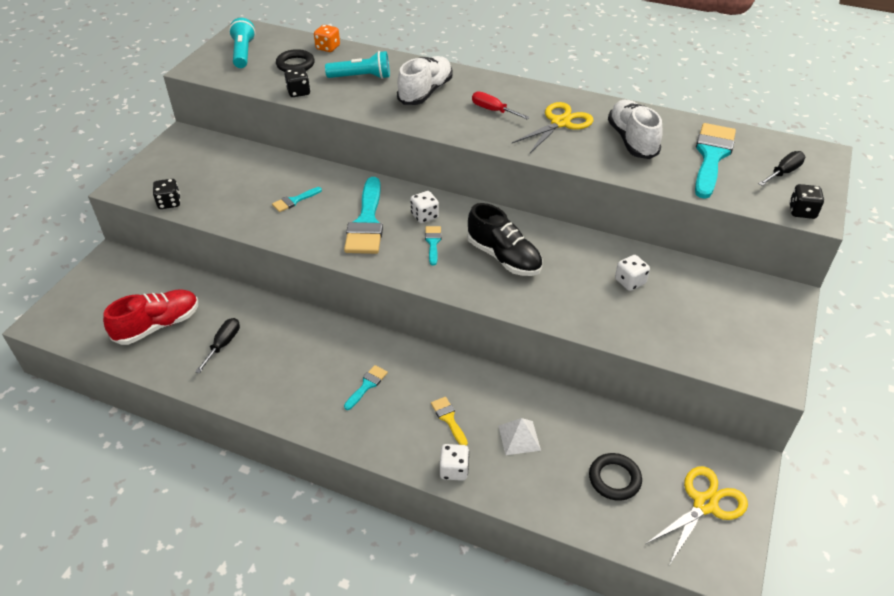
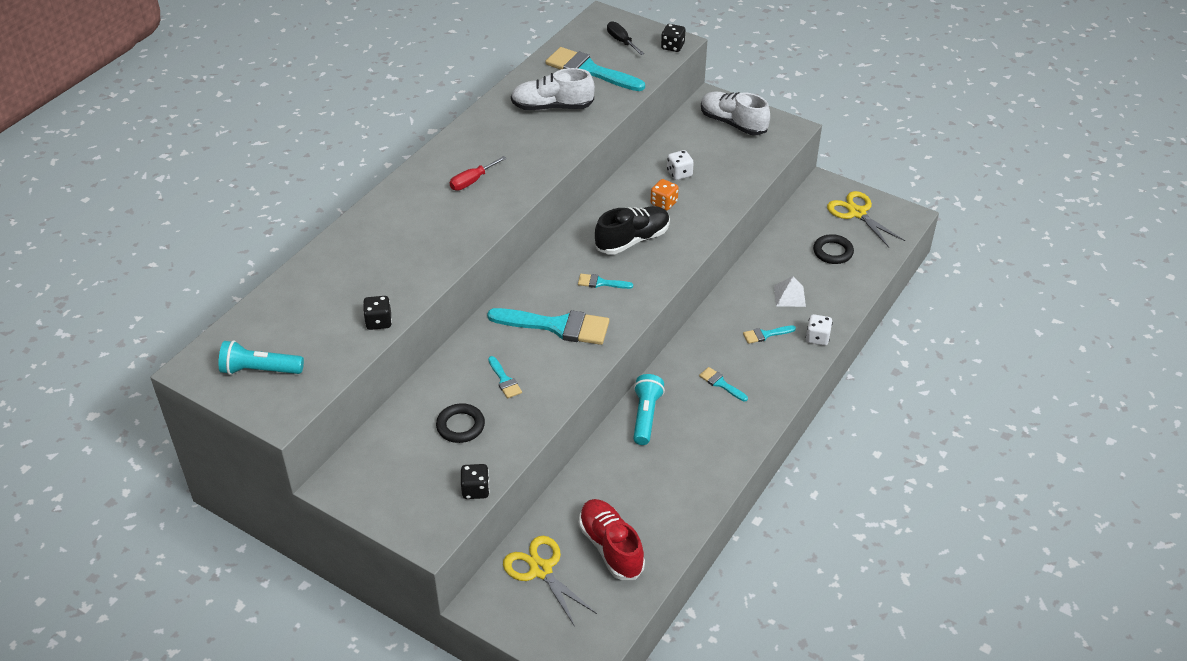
camera: 80 degrees left, 0 degrees up
black screwdriver [195,318,240,373] -> none
black ring [276,49,315,72] -> black ring moved to [436,403,485,443]
orange dice [314,25,340,52] -> orange dice moved to [651,179,679,211]
turquoise flashlight [325,51,390,79] -> turquoise flashlight moved to [633,374,665,445]
white shoe [397,56,453,105] -> white shoe moved to [701,92,770,135]
white dice [410,191,439,223] -> none
yellow brush [431,397,468,446] -> turquoise brush [743,326,796,344]
yellow scissors [512,102,593,153] -> yellow scissors moved to [503,536,597,627]

